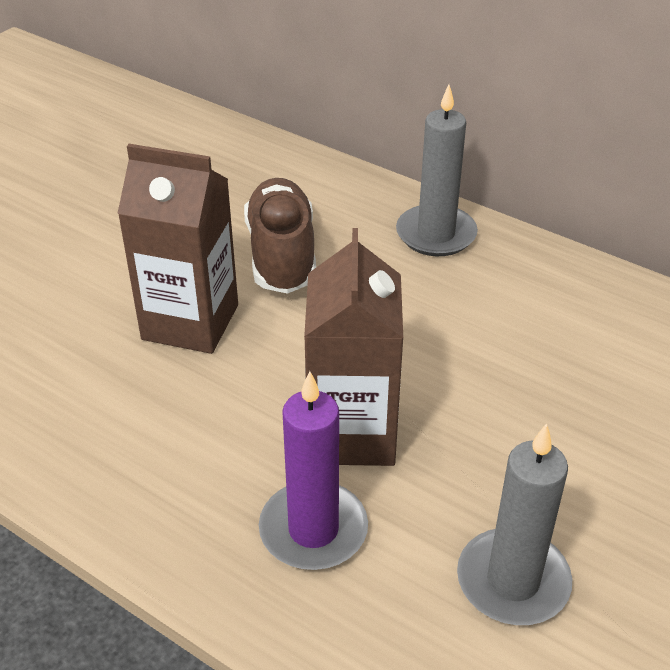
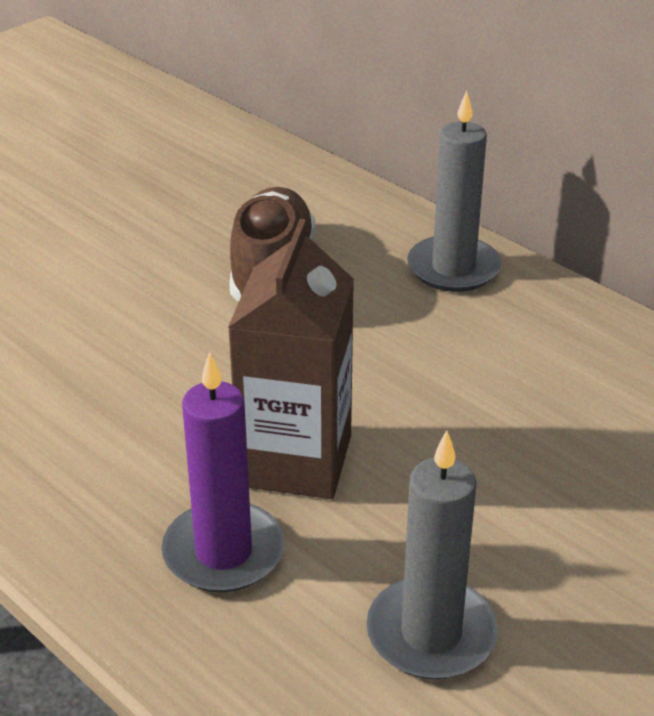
camera: 10 degrees right, 5 degrees down
brown carton [117,144,238,354] -> none

